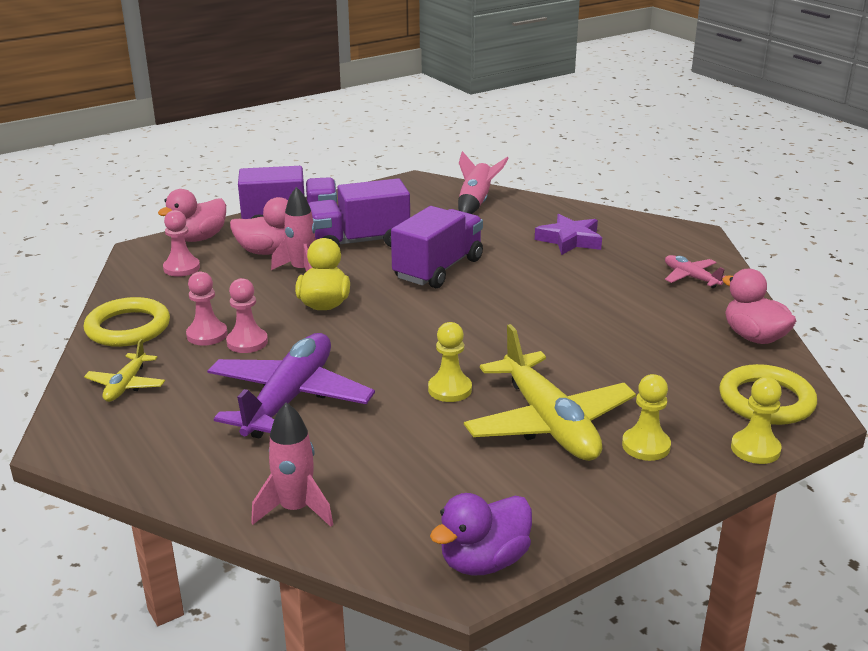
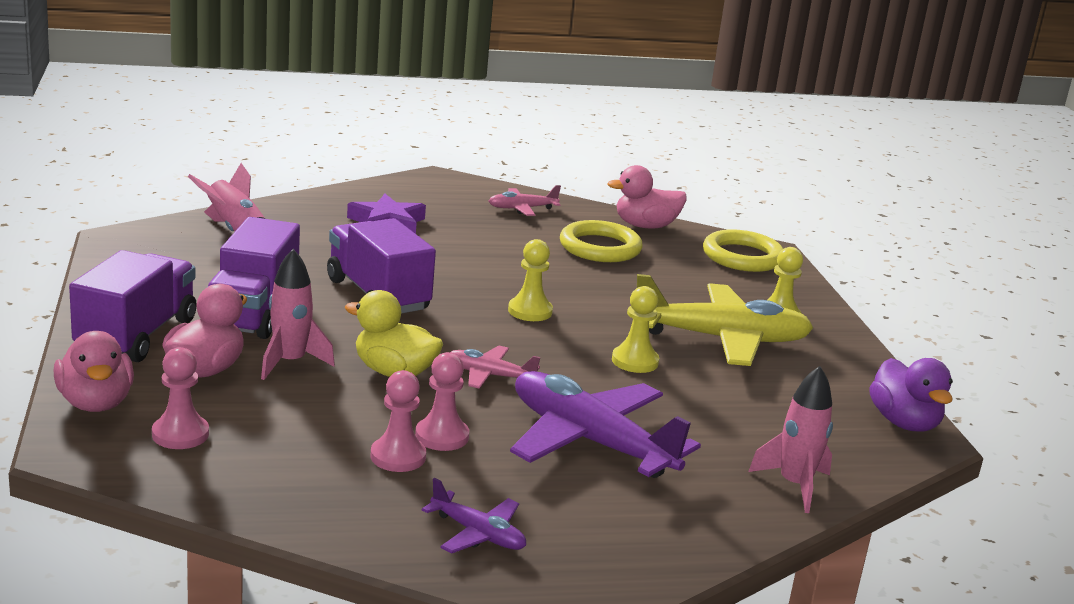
camera: 70 degrees left, 5 degrees down
yellow ring [84,297,170,347] -> yellow ring moved to [560,220,643,262]
yellow plane [84,339,165,402] -> purple plane [422,478,526,553]
yellow pawn [731,377,782,464] -> yellow pawn moved to [508,239,553,321]
none -> pink plane [450,345,540,389]

